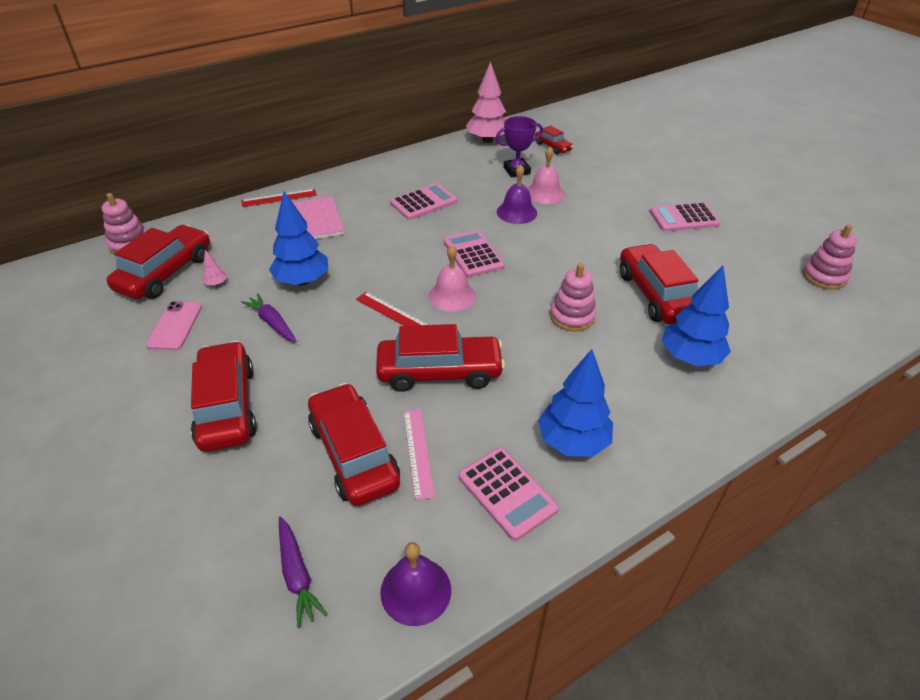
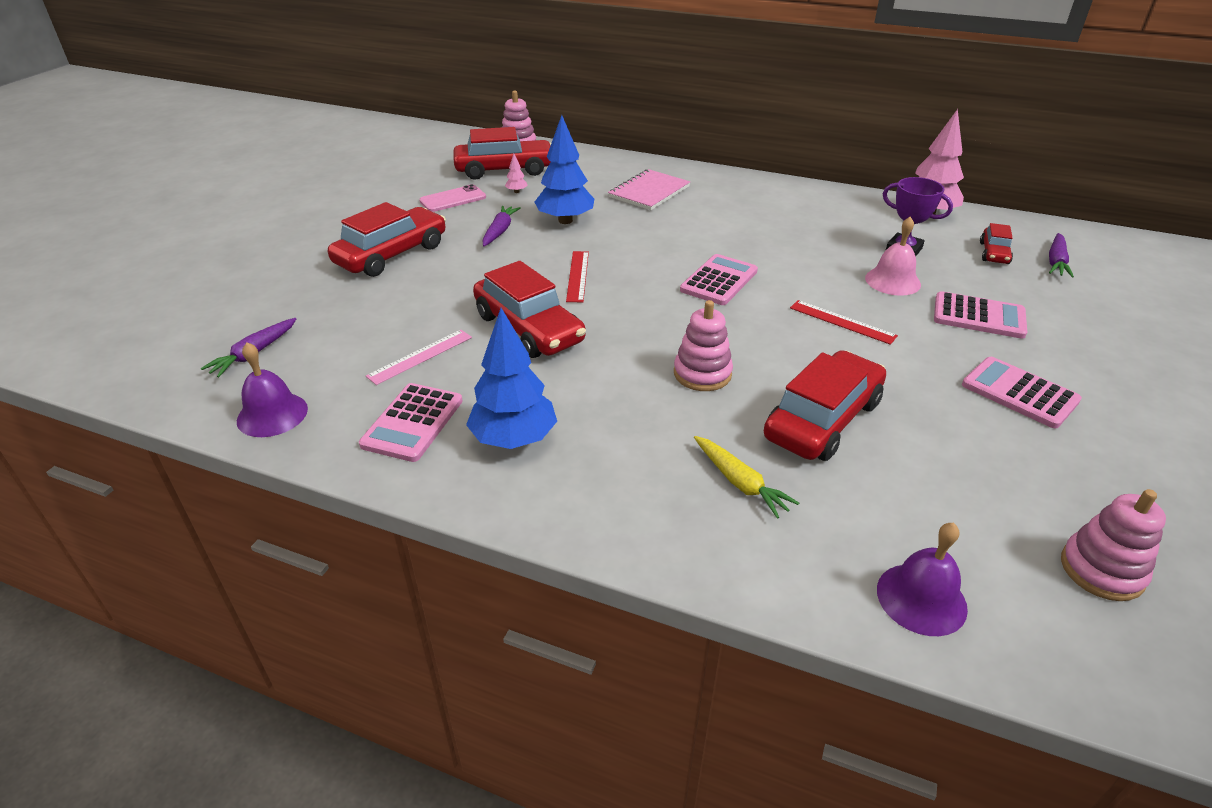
camera: 55 degrees right, 5 degrees down
red ruler [241,189,317,207] -> red ruler moved to [790,300,898,345]
red car [308,383,400,506] -> none
pink calculator [390,183,457,220] -> pink calculator moved to [934,291,1027,339]
pink bell [429,245,476,311] -> none
purple bell [497,164,537,224] -> purple bell moved to [877,523,968,636]
blue tree [662,266,731,366] -> yellow carrot [694,436,799,519]
none -> purple carrot [1049,233,1074,278]

